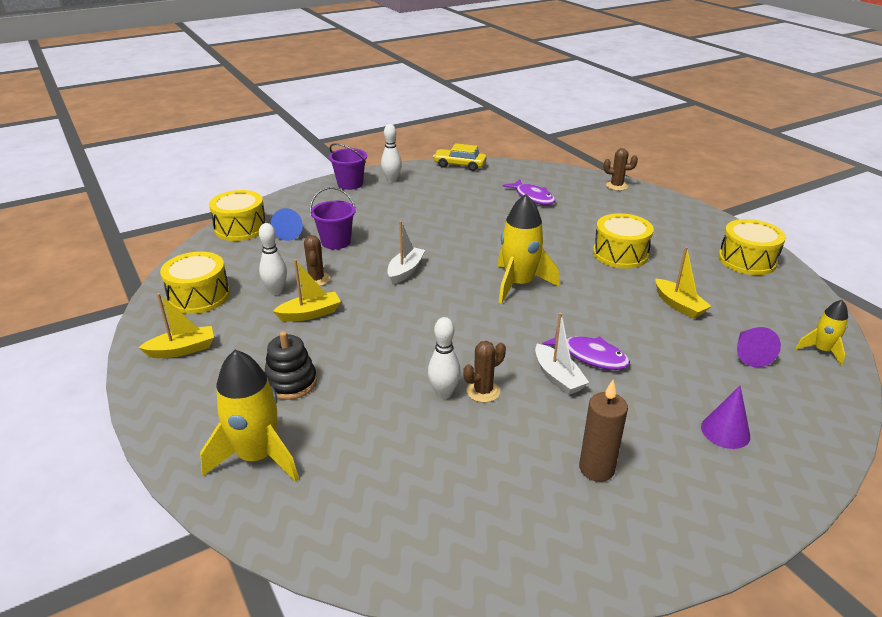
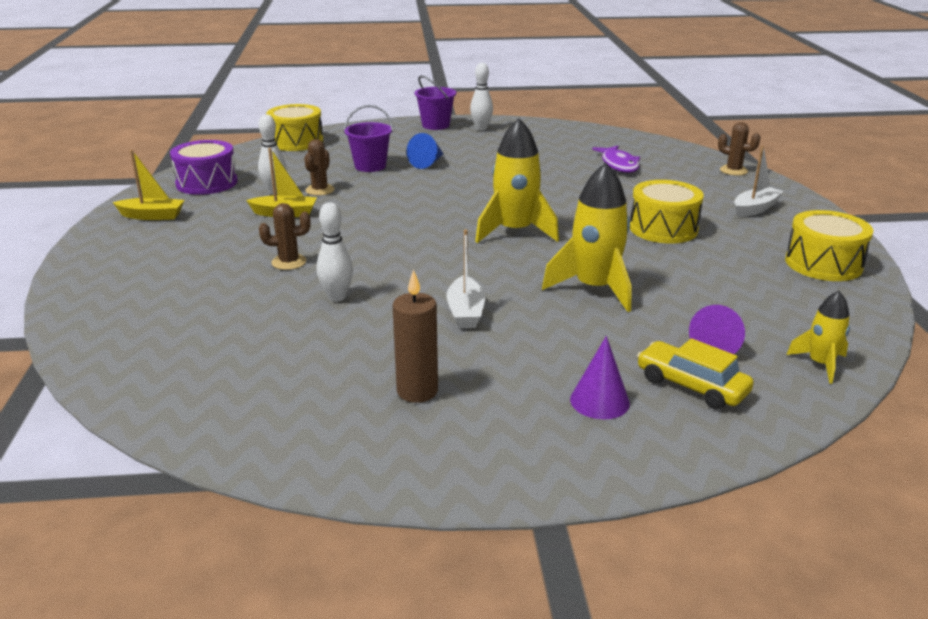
camera: 25 degrees right, 5 degrees down
yellow drum [160,251,230,314] -> purple drum [170,140,238,195]
yellow rocket [200,350,299,482] -> yellow rocket moved to [542,163,632,312]
black stacking toy [265,331,317,400] -> none
blue cone [271,208,303,241] -> blue cone moved to [407,133,444,169]
white boat [387,221,425,284] -> white boat moved to [734,146,784,217]
yellow car [433,143,487,171] -> yellow car moved to [637,338,754,409]
brown cactus [463,341,506,403] -> brown cactus moved to [259,203,311,270]
purple fish [542,330,630,370] -> none
yellow boat [655,246,712,319] -> none

